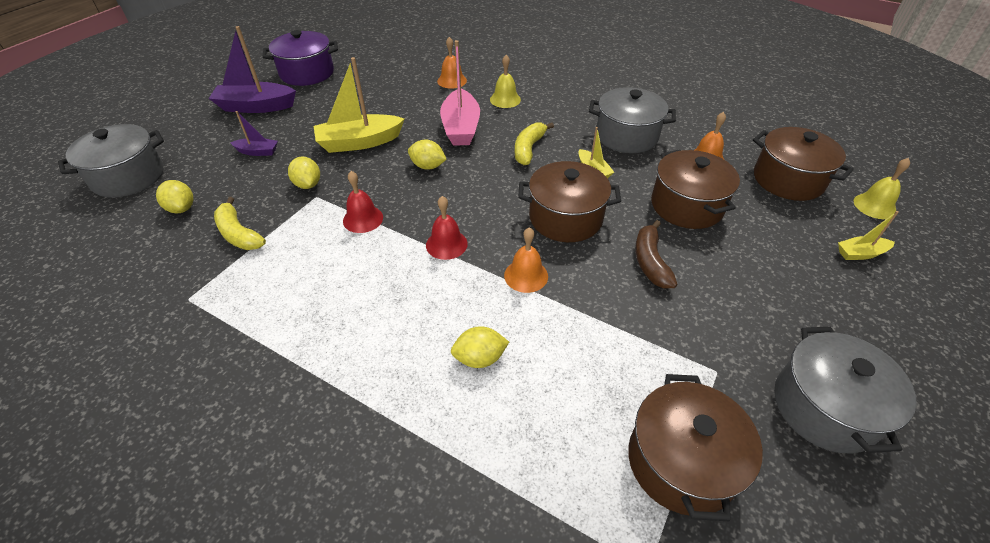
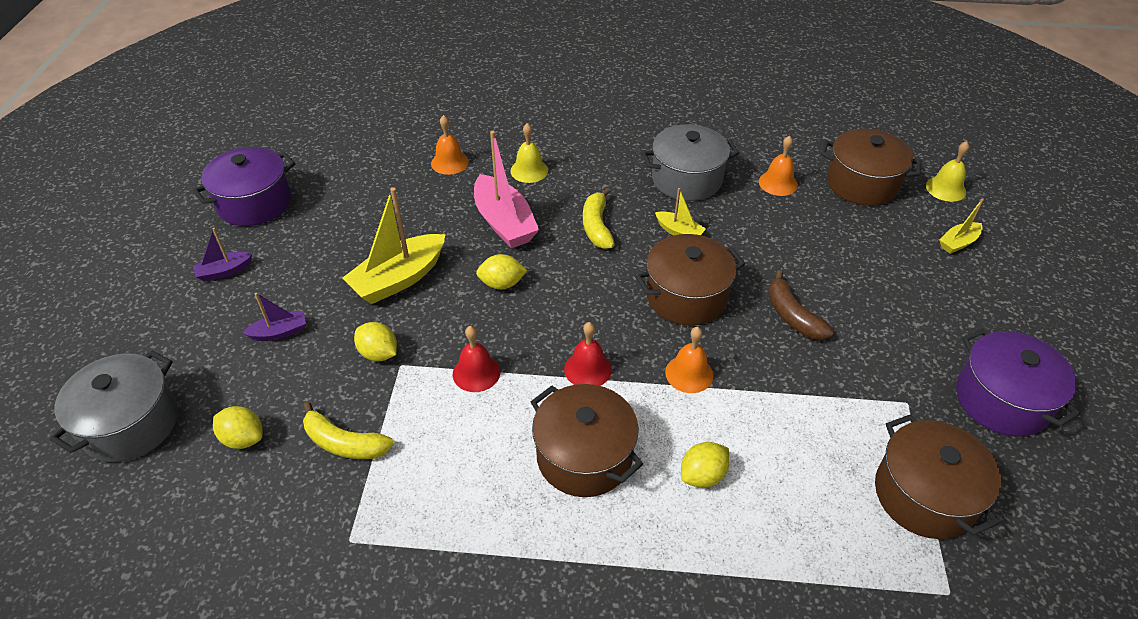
camera: 25 degrees left, 0 degrees up
purple boat [209,26,296,113] -> purple boat [193,228,252,281], size x0.52
brown pot [651,149,740,229] -> brown pot moved to [531,384,643,497]
grey pot [774,327,917,453] -> purple pot [956,328,1080,436]

